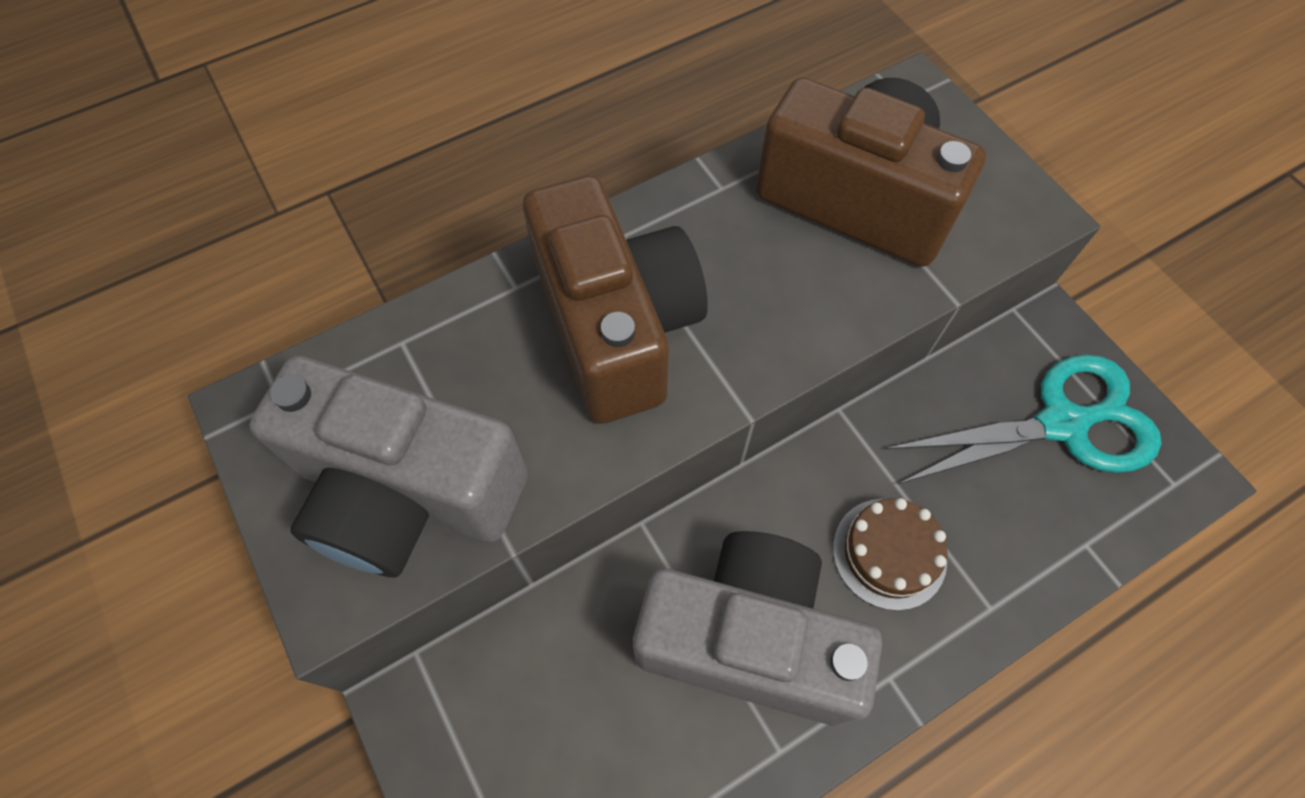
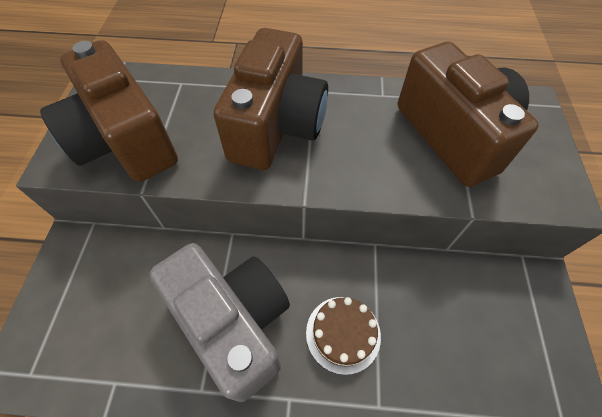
camera: 35 degrees right, 5 degrees down
grey camera [249,356,528,577] -> brown camera [40,40,178,182]
turquoise scissors [885,354,1162,484] -> none

